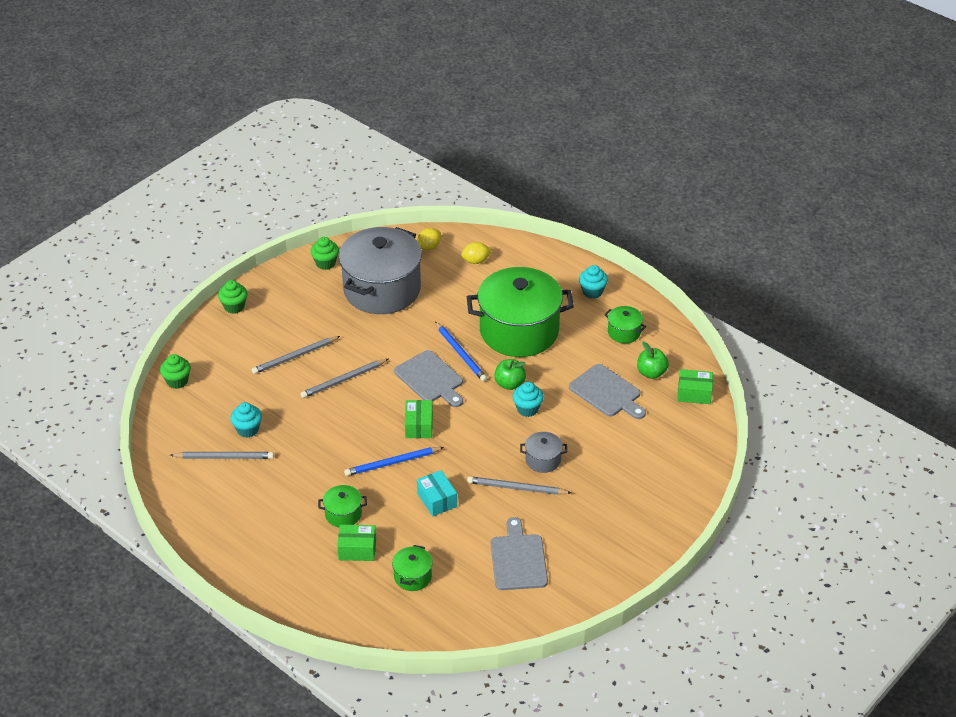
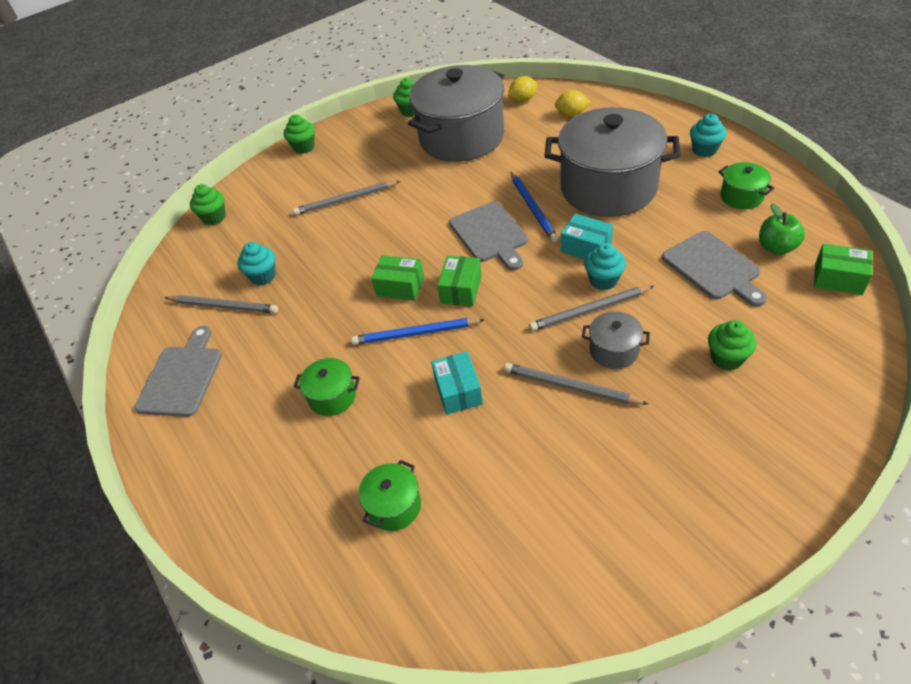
camera: 20 degrees right, 5 degrees up
grey pencil [301,359,388,398] -> grey pencil moved to [529,286,654,331]
green box [337,525,376,561] -> green box moved to [371,255,424,301]
green pot [467,267,574,357] -> grey pot [544,107,680,217]
grey cutting board [491,517,548,590] -> grey cutting board moved to [134,326,222,417]
green apple [494,359,526,390] -> turquoise box [561,214,613,259]
none -> green cupcake [708,320,757,371]

